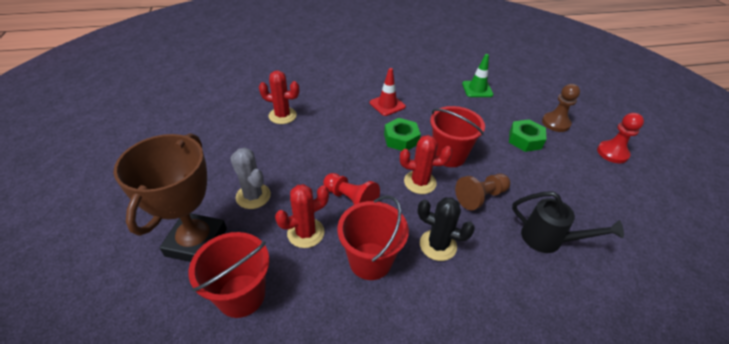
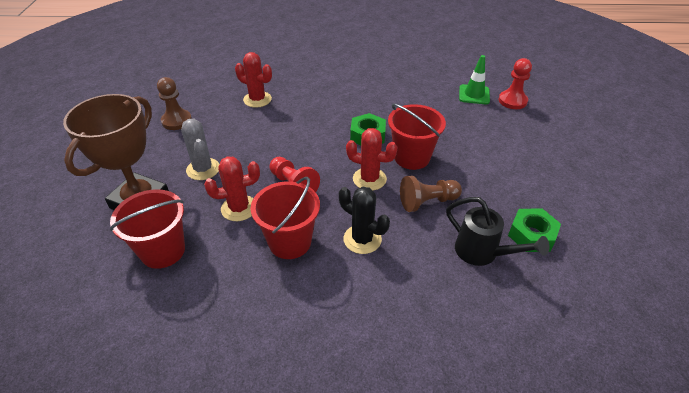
camera: 15 degrees right, 0 degrees up
red traffic cone [370,68,406,116] -> none
green nut [509,119,546,152] -> green nut moved to [508,209,561,252]
brown pawn [542,84,580,132] -> brown pawn moved to [157,77,192,130]
red pawn [597,113,644,163] -> red pawn moved to [499,58,532,109]

